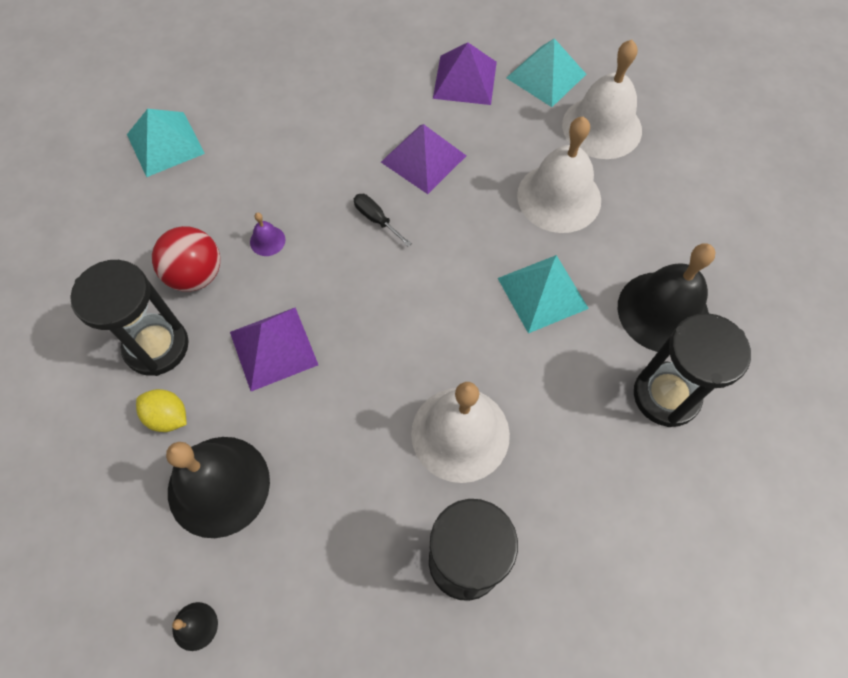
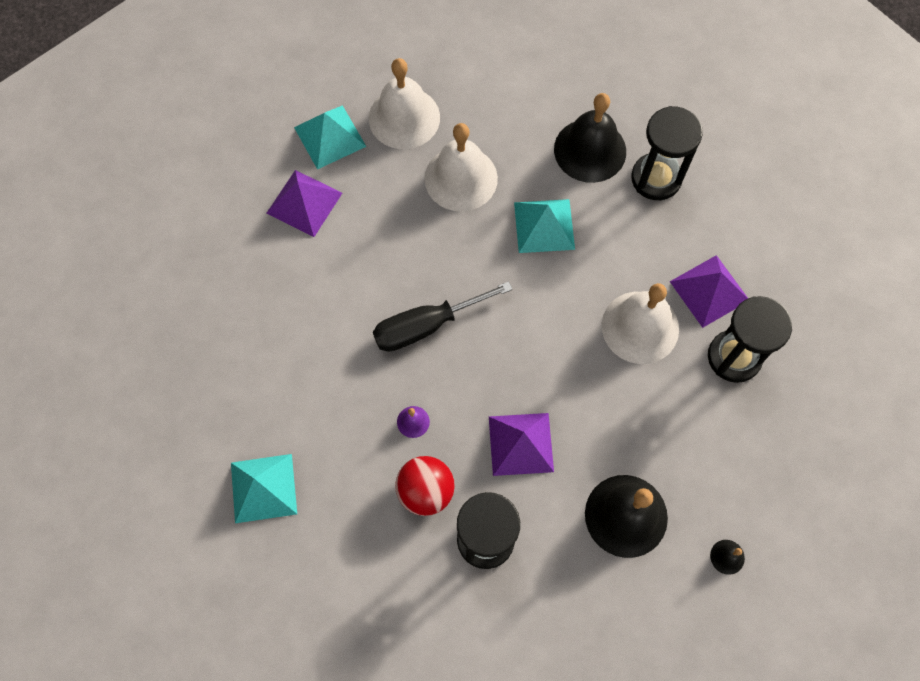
camera: 70 degrees left, 5 degrees up
yellow lemon [136,389,187,432] -> none
black screwdriver [354,194,412,247] -> black screwdriver [373,281,513,352], size x2.06
purple pyramid [381,124,466,194] -> purple pyramid moved to [670,255,748,328]

